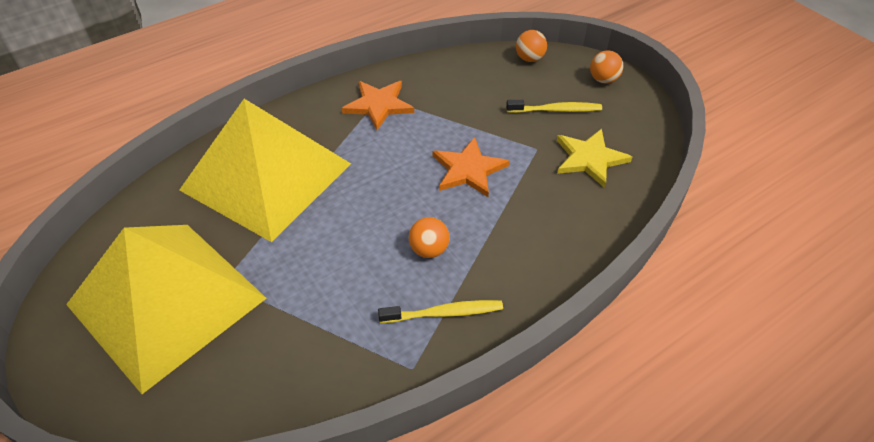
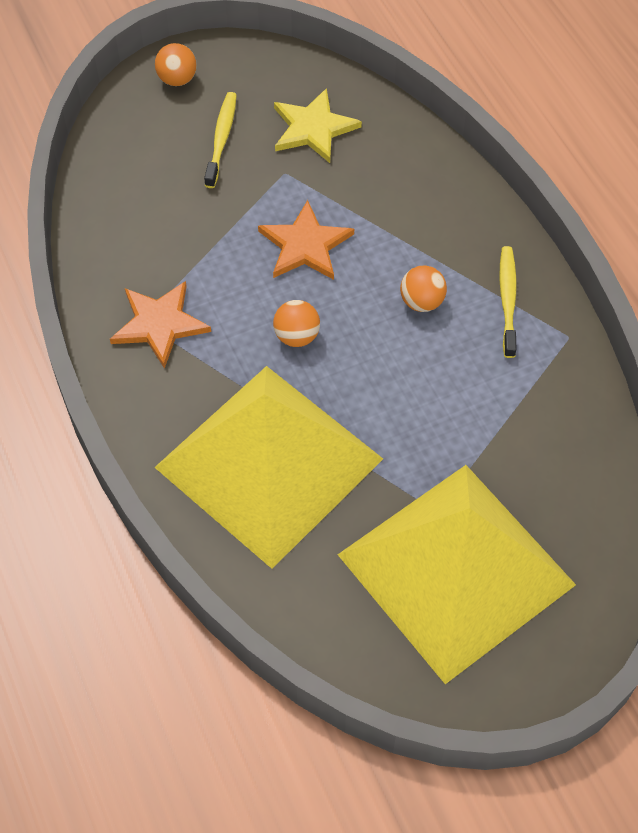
camera: 80 degrees left, 10 degrees up
orange ball [516,30,547,62] -> orange ball moved to [273,300,320,347]

